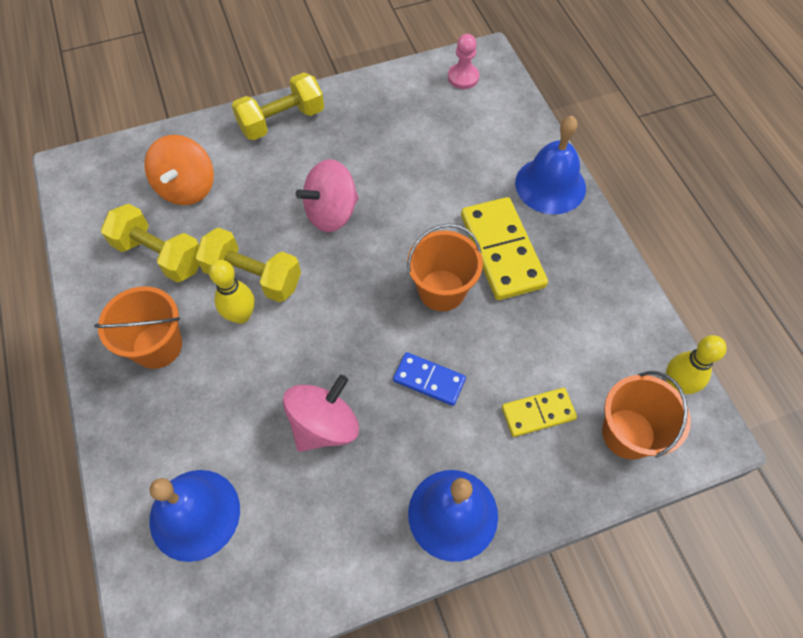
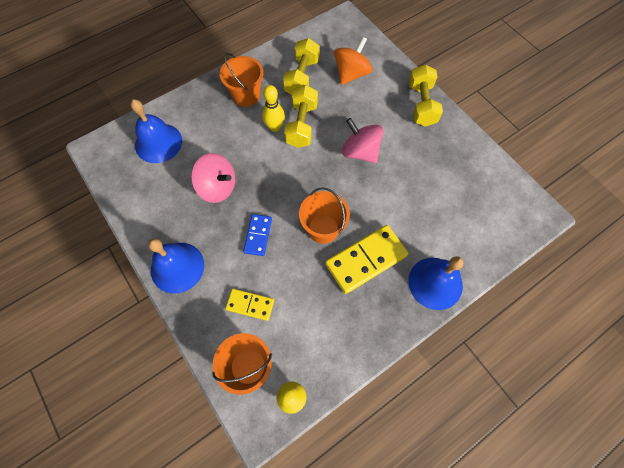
camera: 75 degrees right, 5 degrees up
orange spinning top [145,135,214,205] -> orange spinning top turned 135 degrees clockwise [334,37,373,85]
yellow dumbbell [232,72,324,140] -> yellow dumbbell turned 45 degrees clockwise [409,65,443,127]
pink pawn [448,34,479,89] -> none
yellow domino [502,388,577,437] -> yellow domino turned 45 degrees counterclockwise [225,289,274,321]

